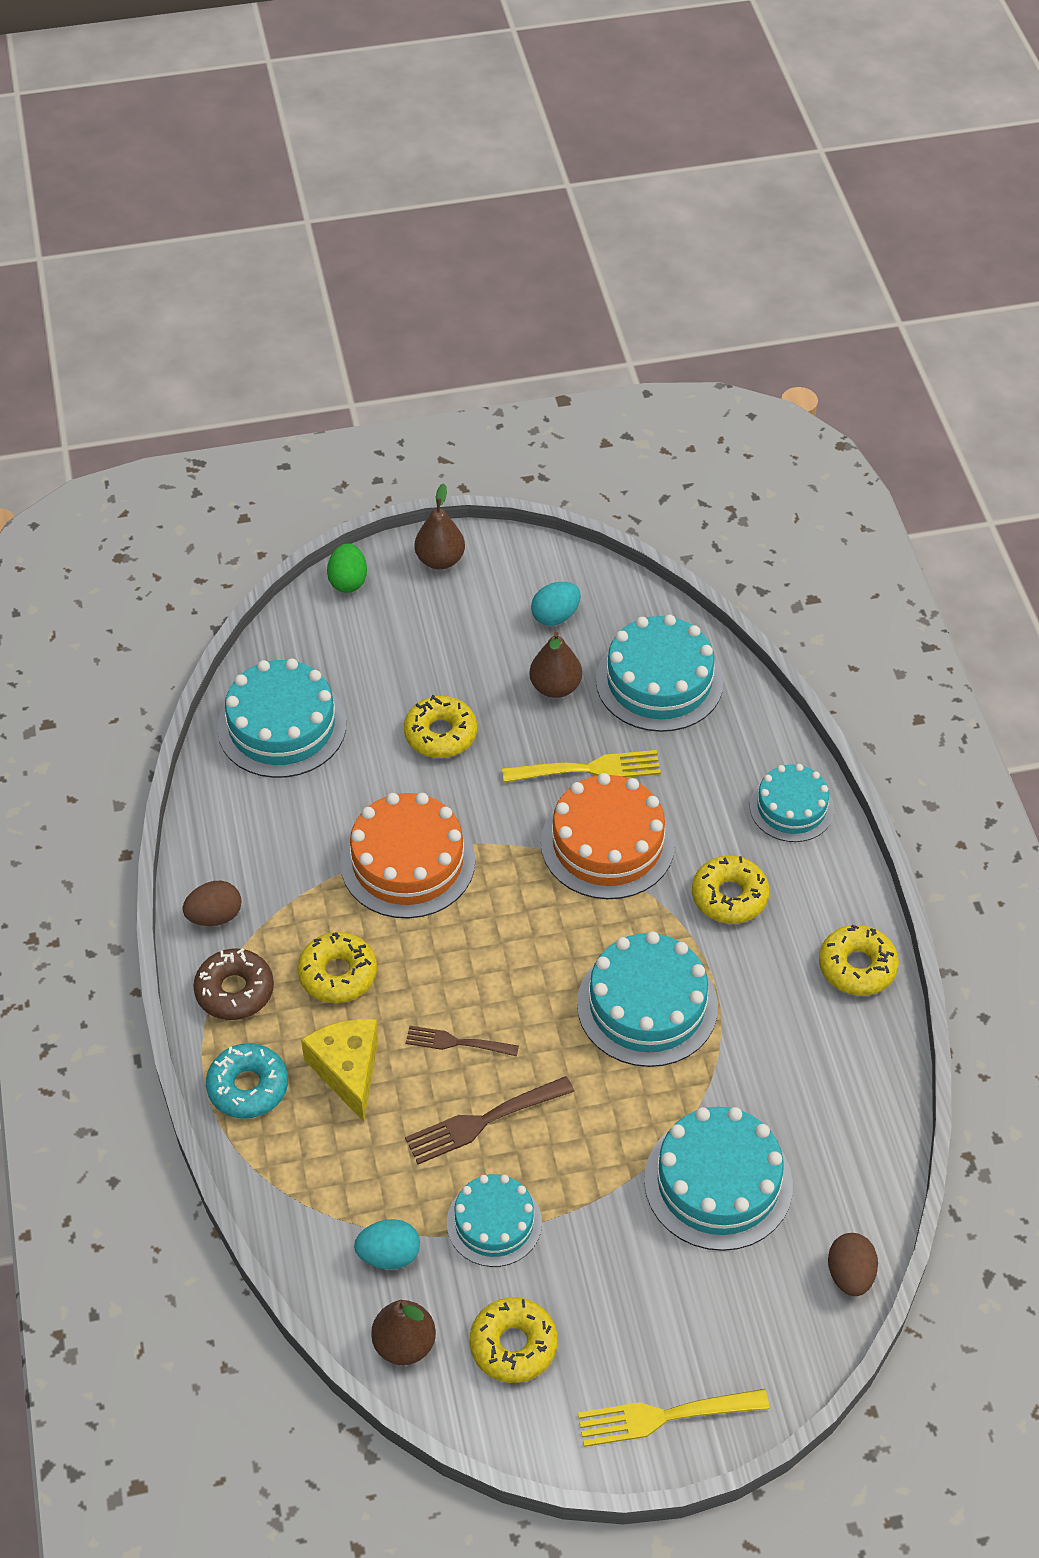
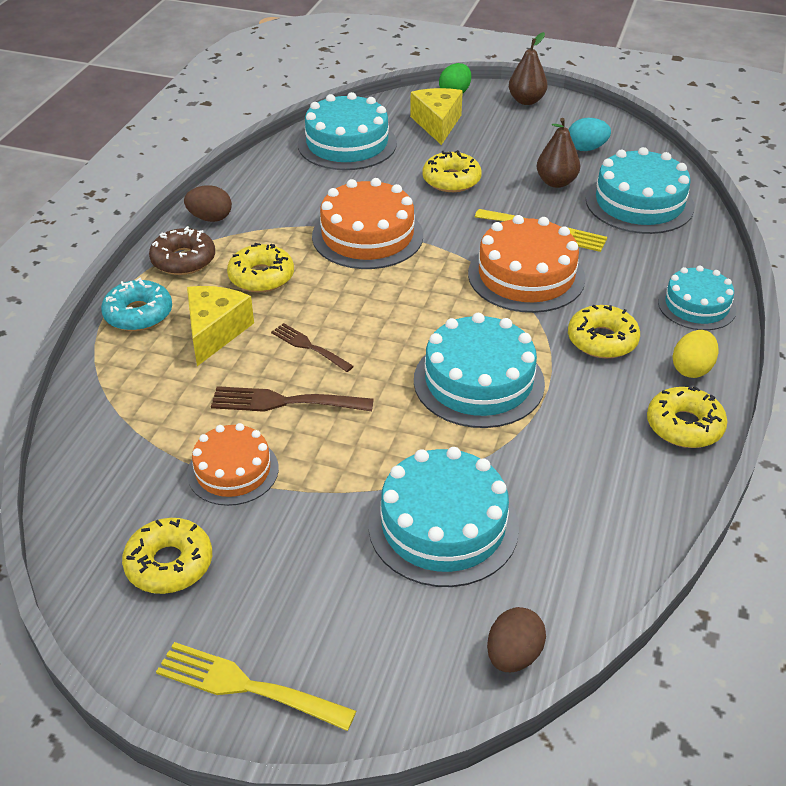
camera: 30 degrees right, 10 degrees down
turquoise egg [354,1219,420,1270] -> none
brown pear [371,1300,436,1365] -> none
turquoise cake [447,1174,542,1267] -> orange cake [187,423,279,506]
none -> yellow cheese [410,88,463,145]
none -> yellow egg [672,330,718,378]

